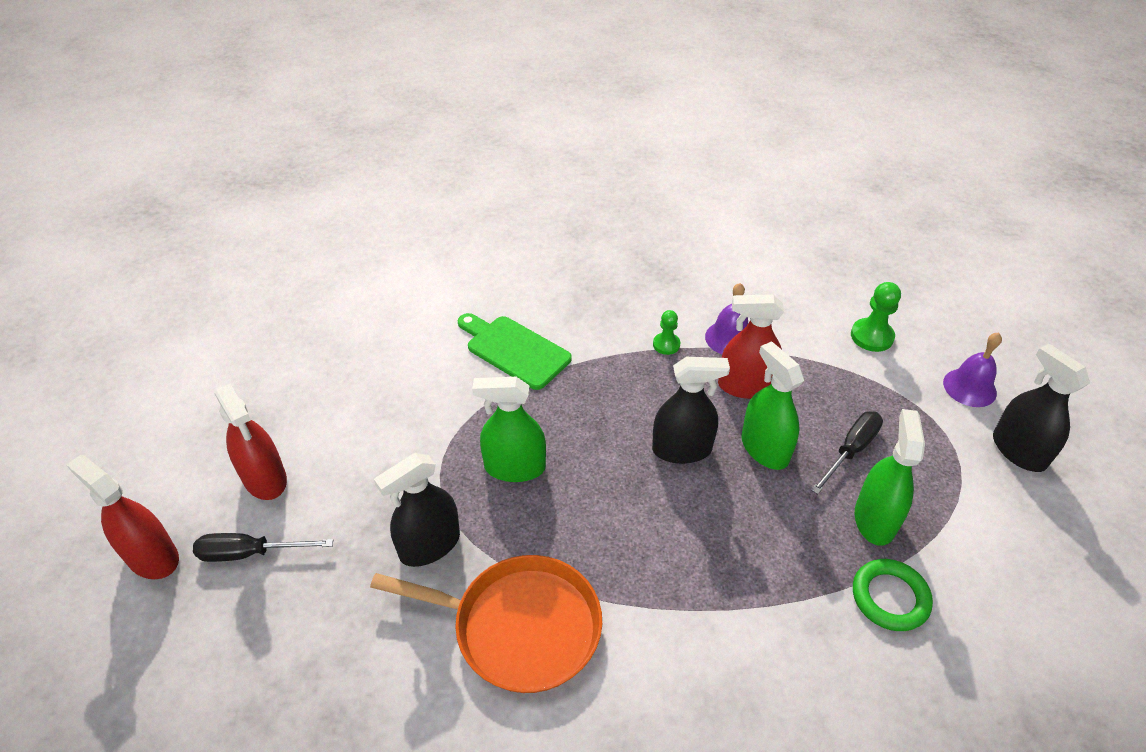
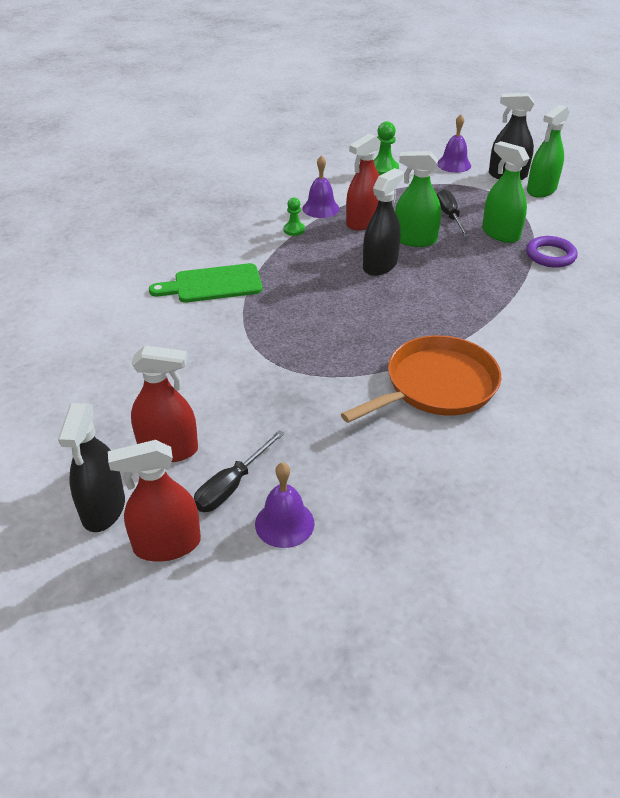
camera: 50 degrees left, 5 degrees down
black spray bottle [374,453,460,567] -> black spray bottle moved to [58,403,125,532]
green spray bottle [472,377,546,482] -> green spray bottle moved to [527,105,569,198]
green ring [853,559,933,631] -> purple ring [526,236,578,268]
none -> purple bell [255,462,315,548]

